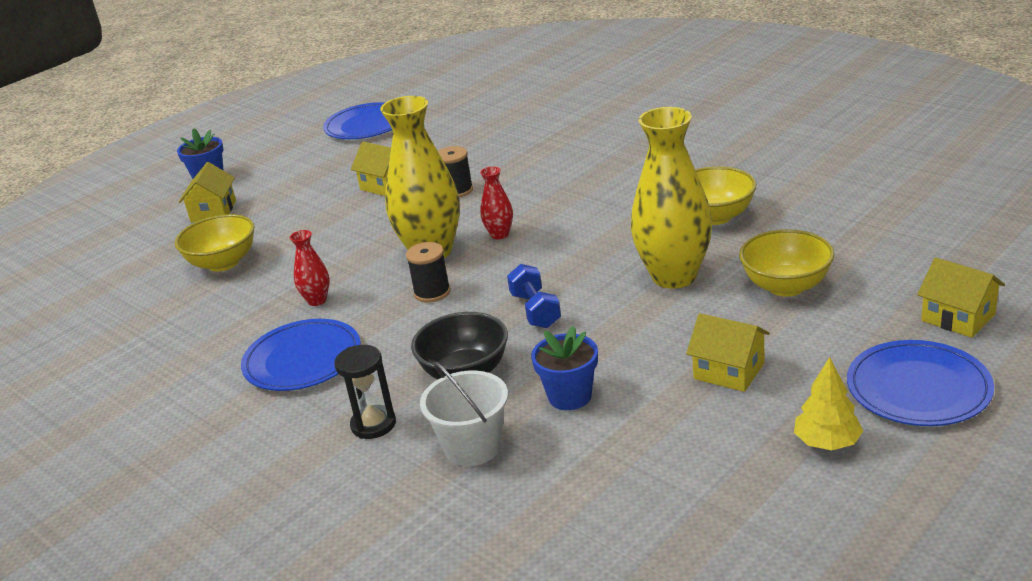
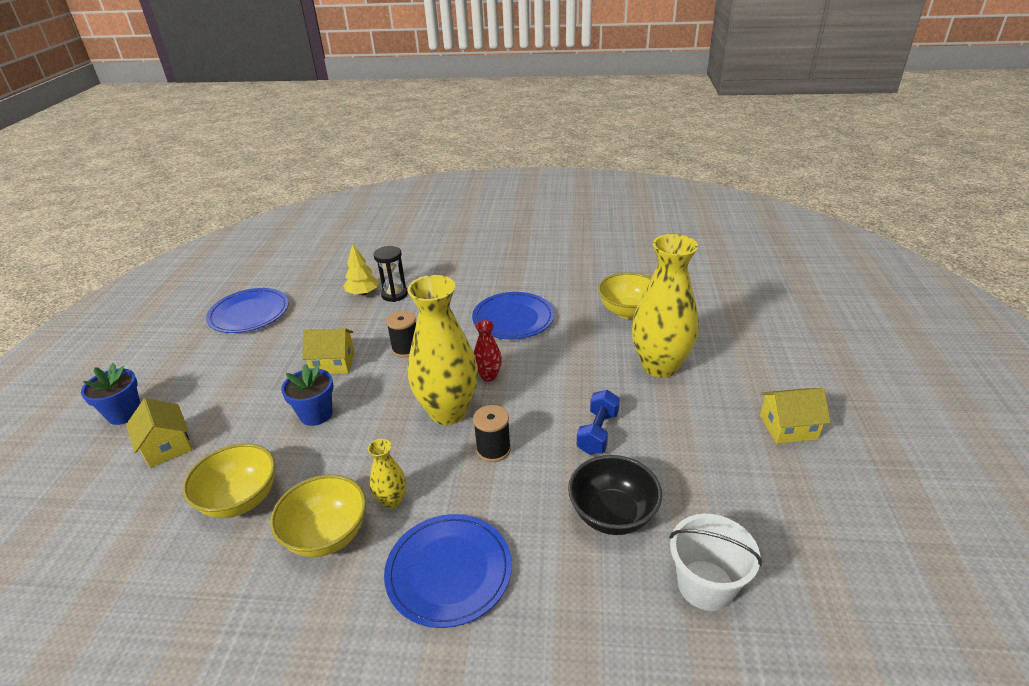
camera: 40 degrees left, 5 degrees up
red vase [290,230,329,306] -> yellow vase [368,439,406,509]
black hourglass [334,345,396,439] -> black hourglass moved to [373,246,408,302]
blue dumbbell [507,264,561,328] -> blue dumbbell turned 75 degrees clockwise [577,390,620,455]
blue flower pot [531,326,598,410] -> blue flower pot moved to [281,364,333,426]
yellow bowl [739,229,834,297] -> yellow bowl moved to [270,475,366,557]
yellow tree [794,357,863,450] -> yellow tree moved to [343,244,379,295]
blue plate [847,340,994,426] -> blue plate moved to [472,292,554,339]
yellow house [917,257,1005,338] -> none

